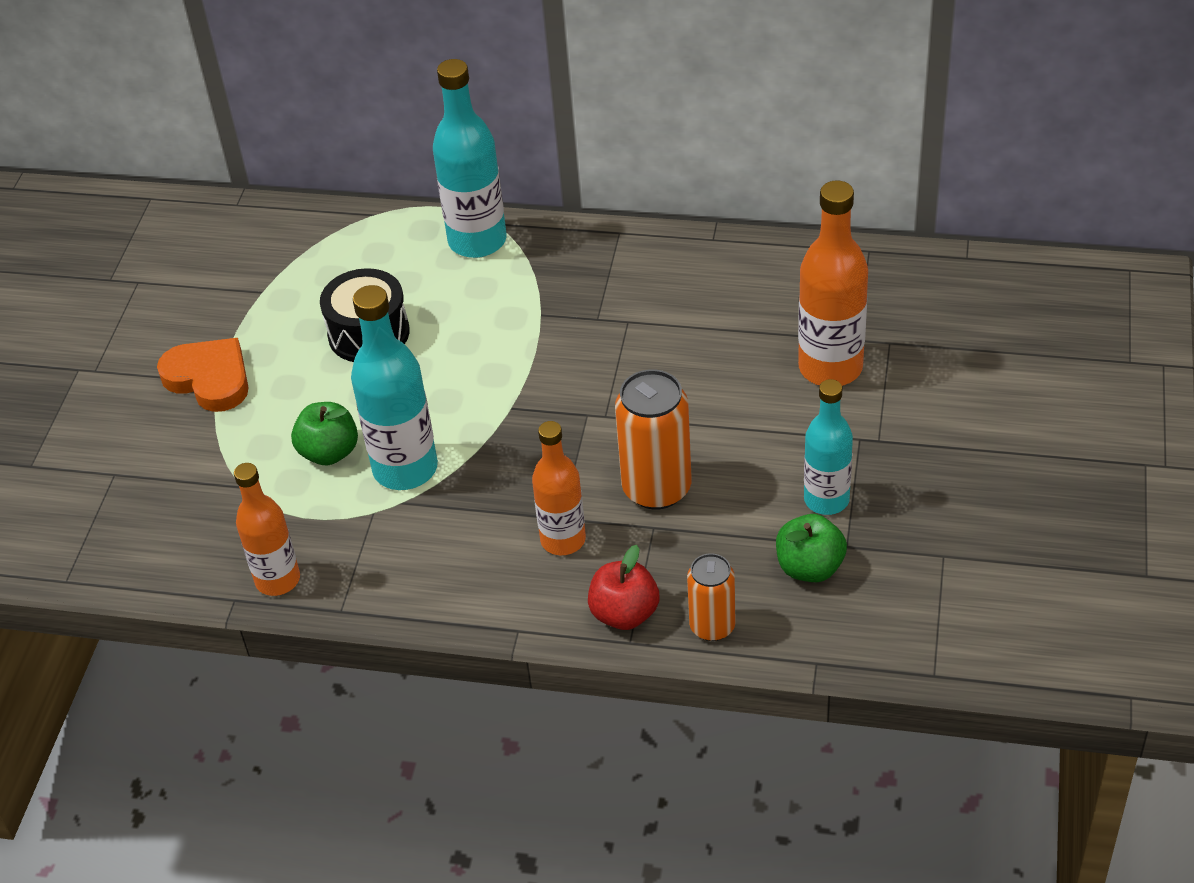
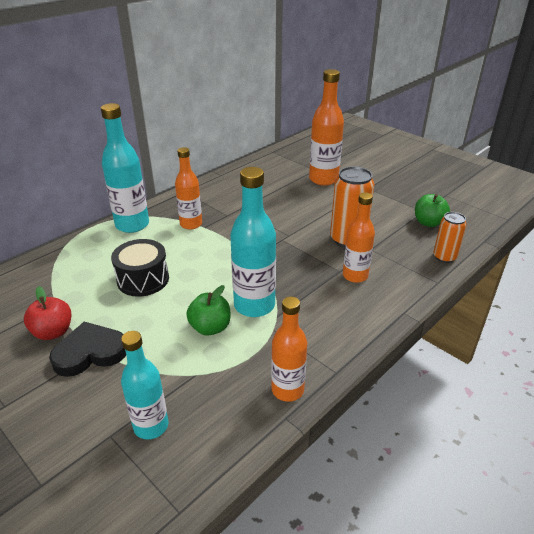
camera: 60 degrees left, 10 degrees down
orange heart [157,338,249,412] -> black heart [49,322,126,377]
red apple [588,545,659,630] -> red apple moved to [24,286,71,340]
turquoise bottle [804,379,853,515] -> turquoise bottle moved to [121,331,169,439]
none -> orange bottle [175,147,202,230]

